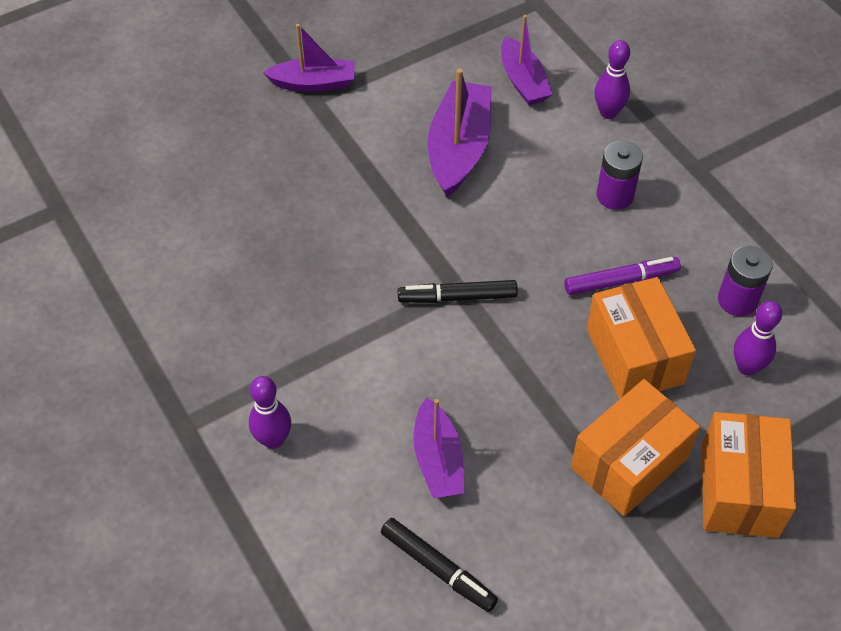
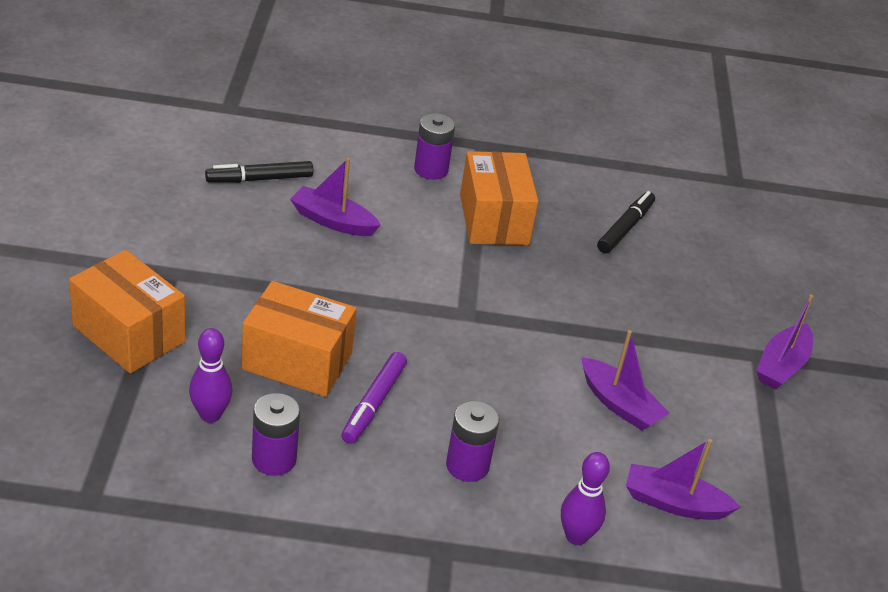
camera: 120 degrees right, 15 degrees down
purple bowling pin [249,376,291,449] -> purple battery [414,113,455,180]
black marker [398,280,518,303] -> black marker moved to [597,191,655,253]
purple boat [427,69,491,197] -> purple boat [582,330,670,431], size x0.66
orange box [571,379,700,516] -> orange box moved to [460,151,539,245]

